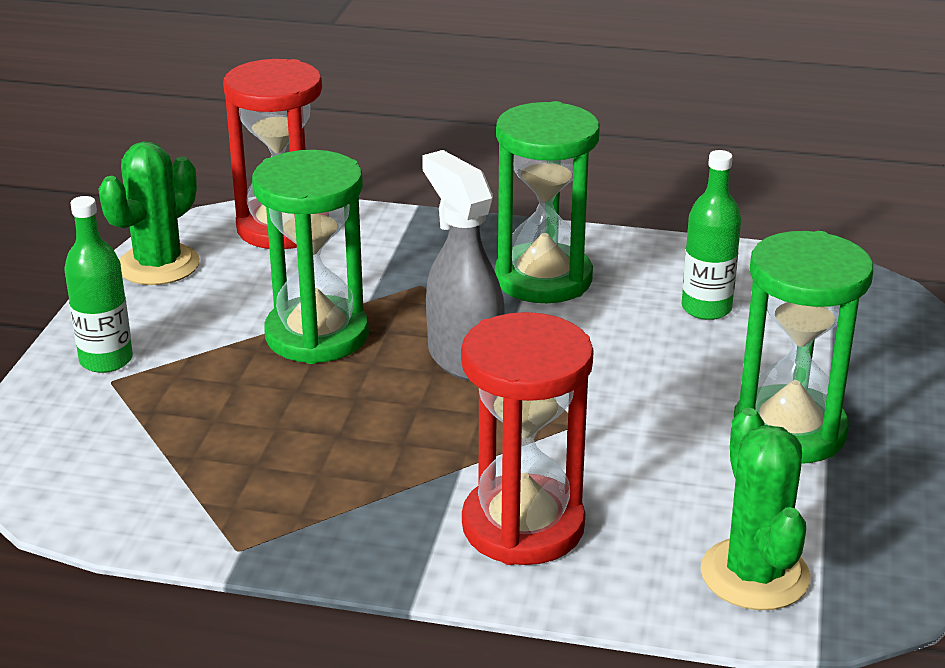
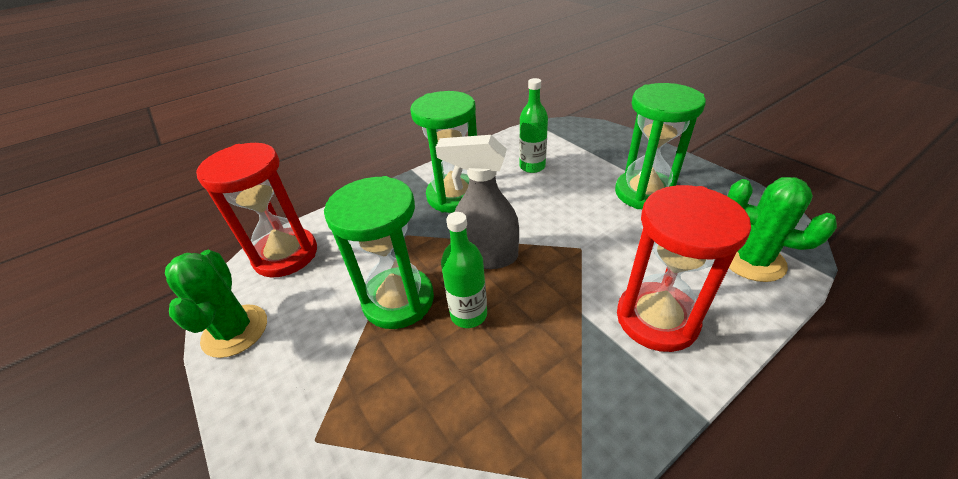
camera: 45 degrees left, 10 degrees up
green bottle [64,196,133,373] -> green bottle moved to [441,212,487,328]

